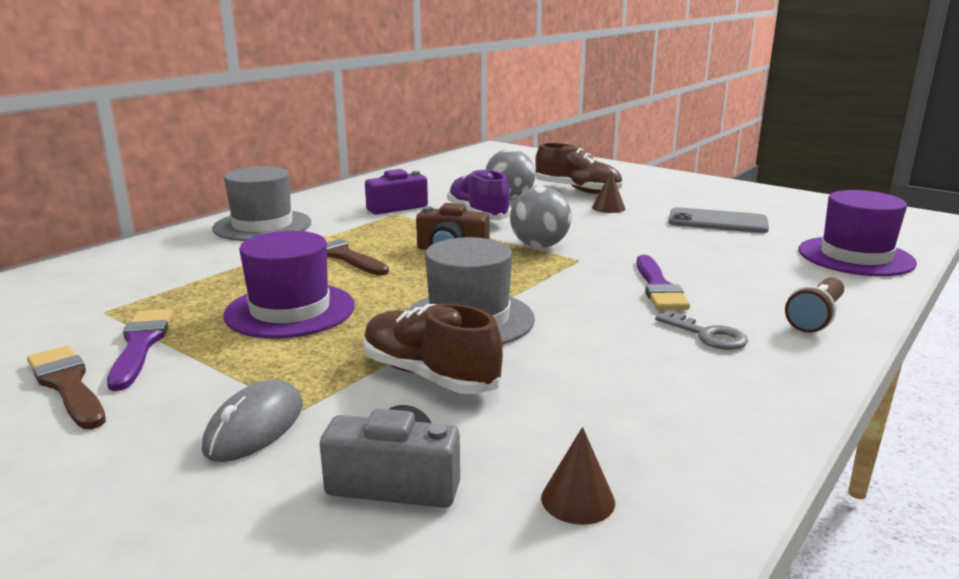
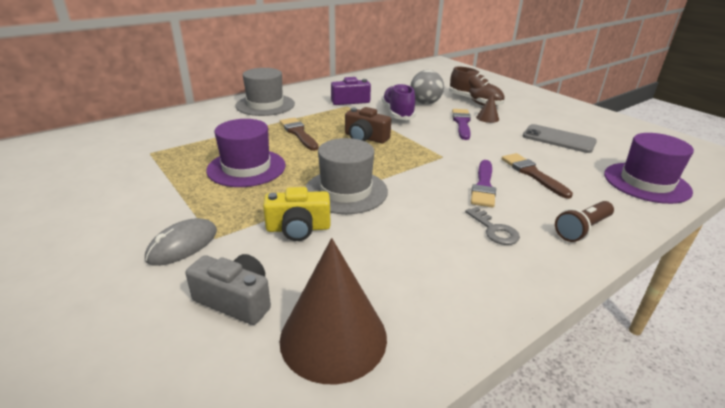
camera: 15 degrees right, 10 degrees up
brown brush [27,346,106,429] -> brown brush moved to [502,153,573,199]
purple brush [107,309,173,391] -> purple brush moved to [452,109,471,140]
brown shoe [363,303,503,394] -> yellow camera [263,187,331,241]
grey ball [510,187,571,248] -> none
brown cone [541,427,615,525] -> brown cone [279,238,387,384], size x2.27

